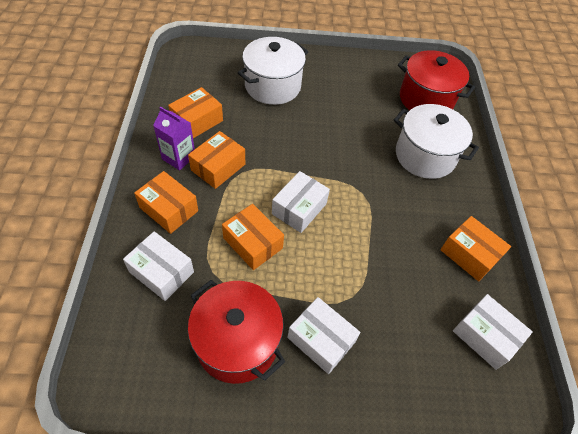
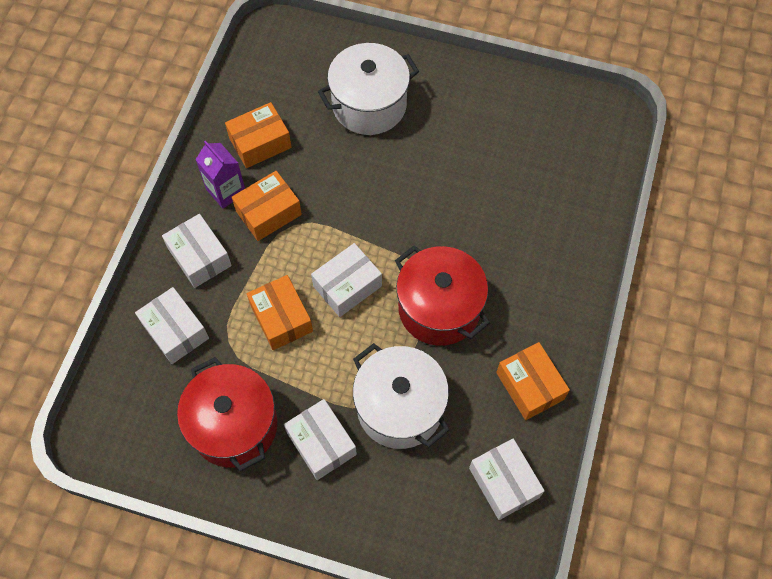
camera: 20 degrees right, 10 degrees up
orange box [134,171,198,234] -> white box [162,214,232,288]
white pot [394,104,479,179] -> white pot moved to [353,343,450,449]
red pot [398,50,475,110] -> red pot moved to [395,246,490,346]

